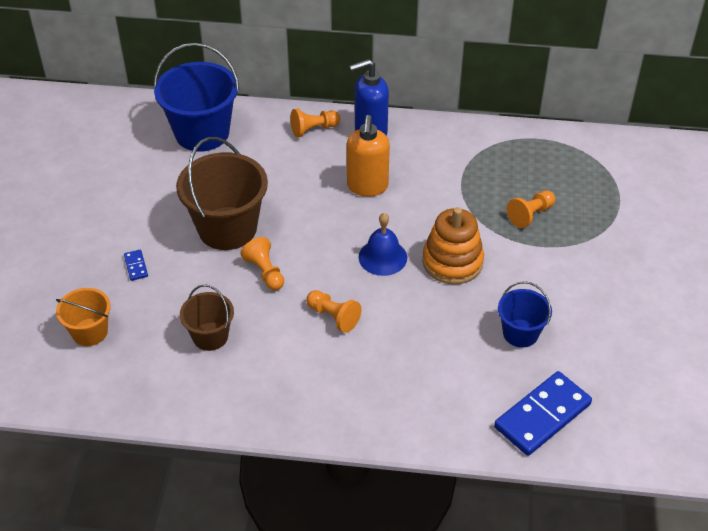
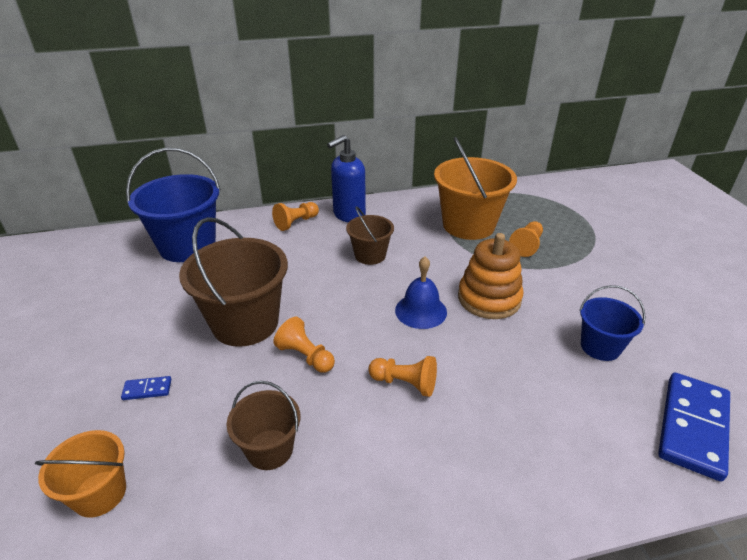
camera: 20 degrees left, 10 degrees down
blue domino [124,250,148,281] -> blue domino turned 60 degrees counterclockwise [121,376,171,400]
orange soap dispenser [347,115,390,196] -> brown bucket [346,206,394,265]
none -> orange bucket [434,137,517,240]

